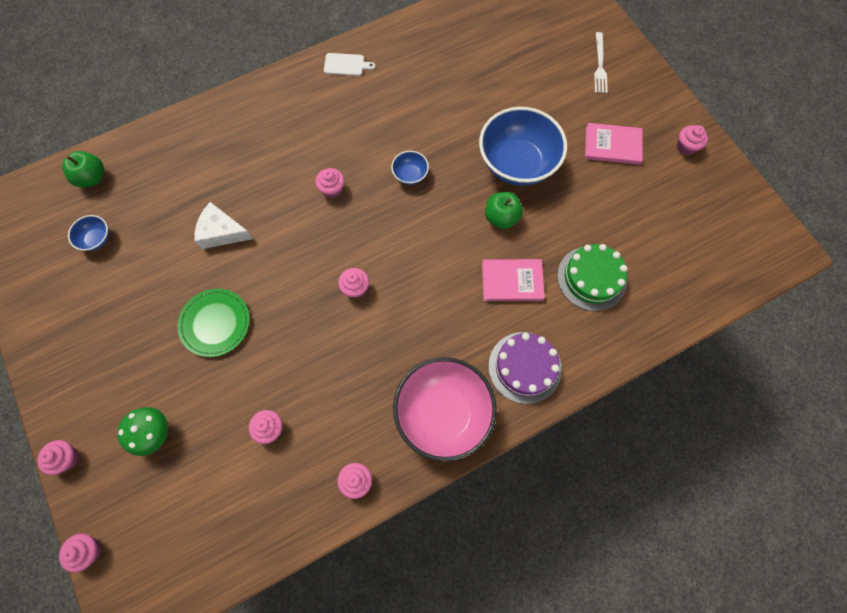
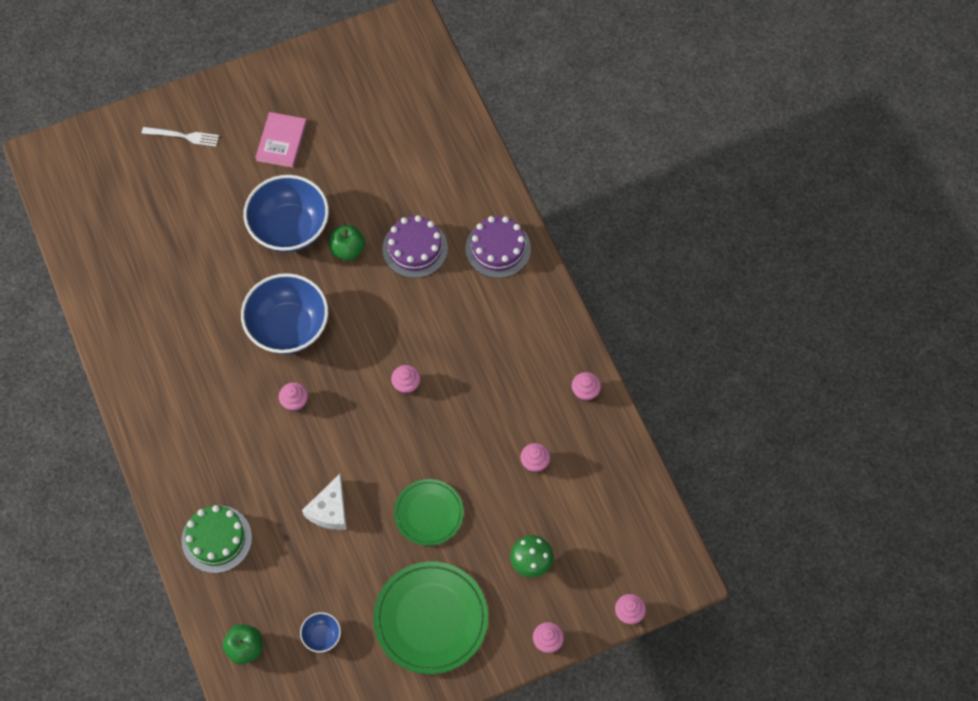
camera: 85 degrees left, 5 degrees down
white cutting board [324,53,375,76] -> none
blue bowl [391,151,429,185] -> blue bowl [241,273,328,354], size x2.28
pink bowl [393,357,497,462] -> none
pink book [482,259,545,301] -> purple cake [382,215,448,278]
green cake [557,244,628,311] -> green cake moved to [181,505,252,573]
pink cupcake [677,125,708,156] -> none
none -> green plate [373,561,488,674]

